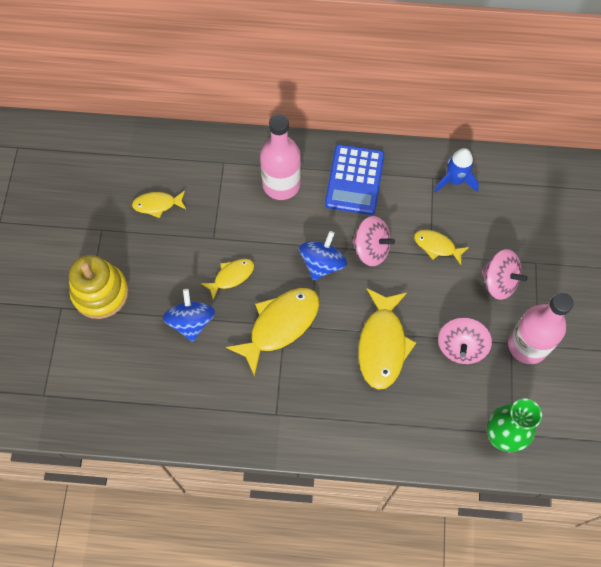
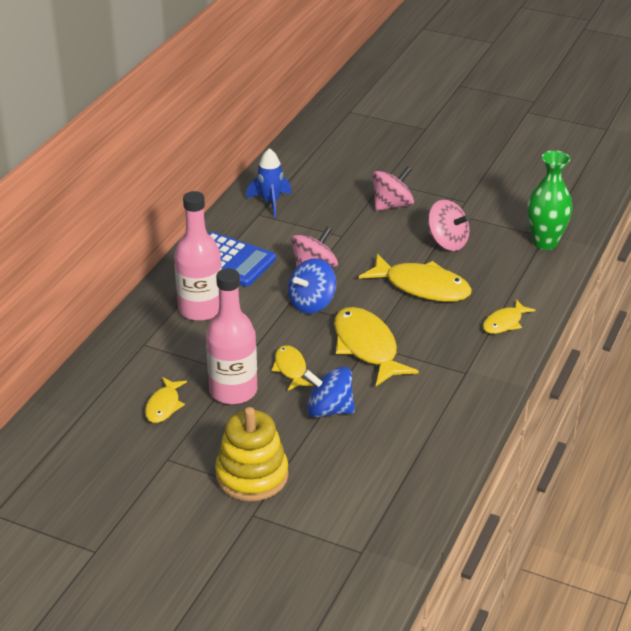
camera: 70 degrees left, 30 degrees down
blue spinning top [299,231,347,280] -> blue spinning top turned 90 degrees counterclockwise [288,258,336,314]
yellow fish [414,230,469,265] -> yellow fish moved to [483,299,536,334]
pink bottle [508,292,574,364] -> pink bottle moved to [206,268,257,404]

